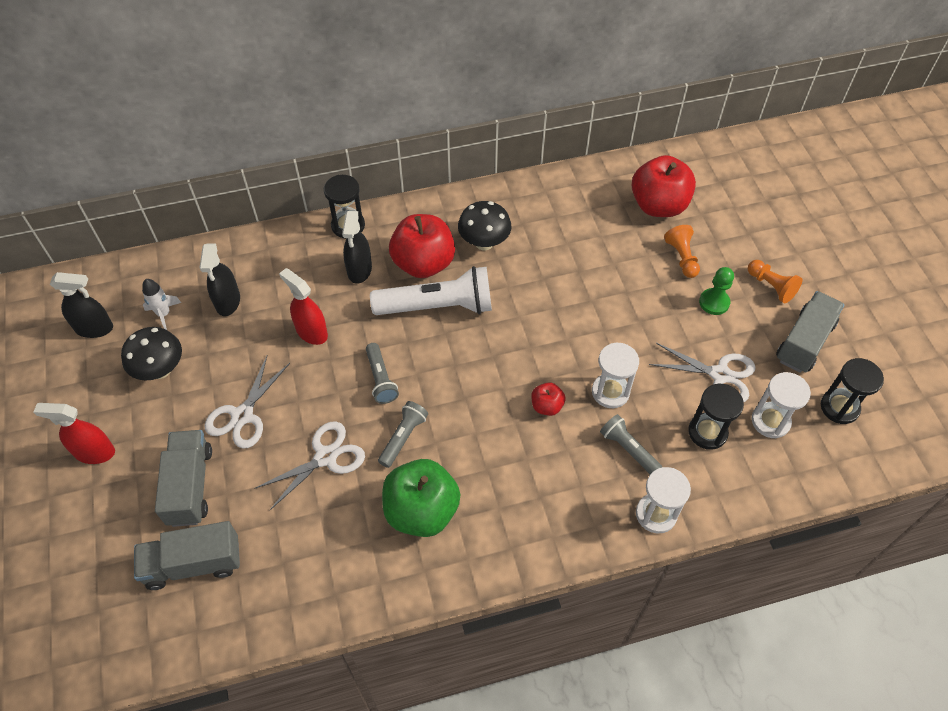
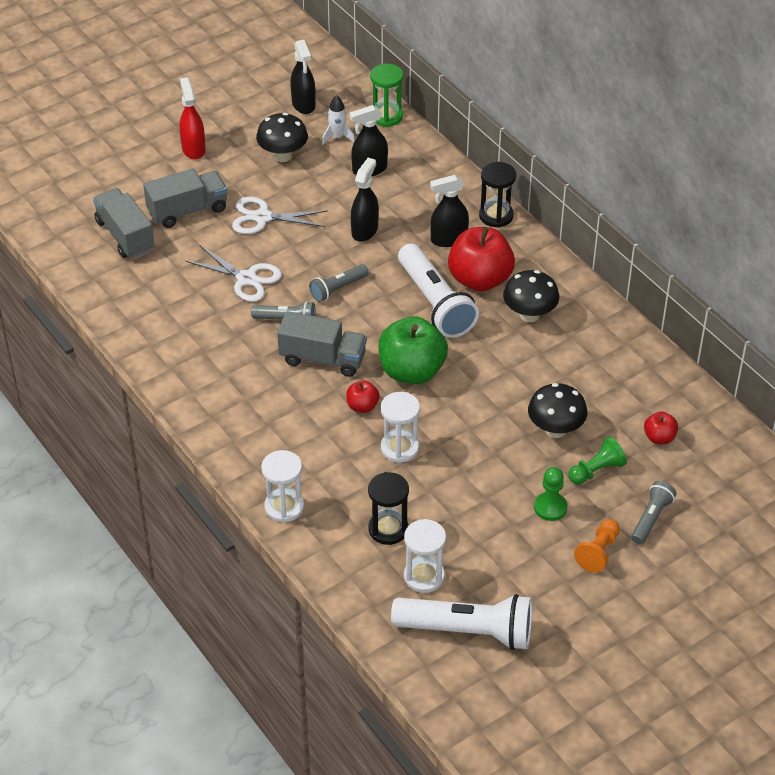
camera: 70 degrees right, 10 degrees down
red spray bottle [279,268,328,345] -> black spray bottle [351,158,379,242]
green apple [382,459,460,537] -> green apple moved to [378,317,448,384]
grey flashlight [600,414,662,474] -> grey flashlight moved to [631,481,676,545]
red apple [631,155,696,217] -> red apple [644,411,678,444], size x0.47
white scissors [649,343,755,402] -> none
orange pawn [664,225,700,278] -> green pawn [568,436,627,484]
grey truck [776,291,844,373] -> grey truck moved to [277,311,367,377]
black hourglass [821,358,884,424] -> white flashlight [391,594,532,650]
none -> green hourglass [370,64,404,127]
none -> black mushroom [528,383,587,438]

